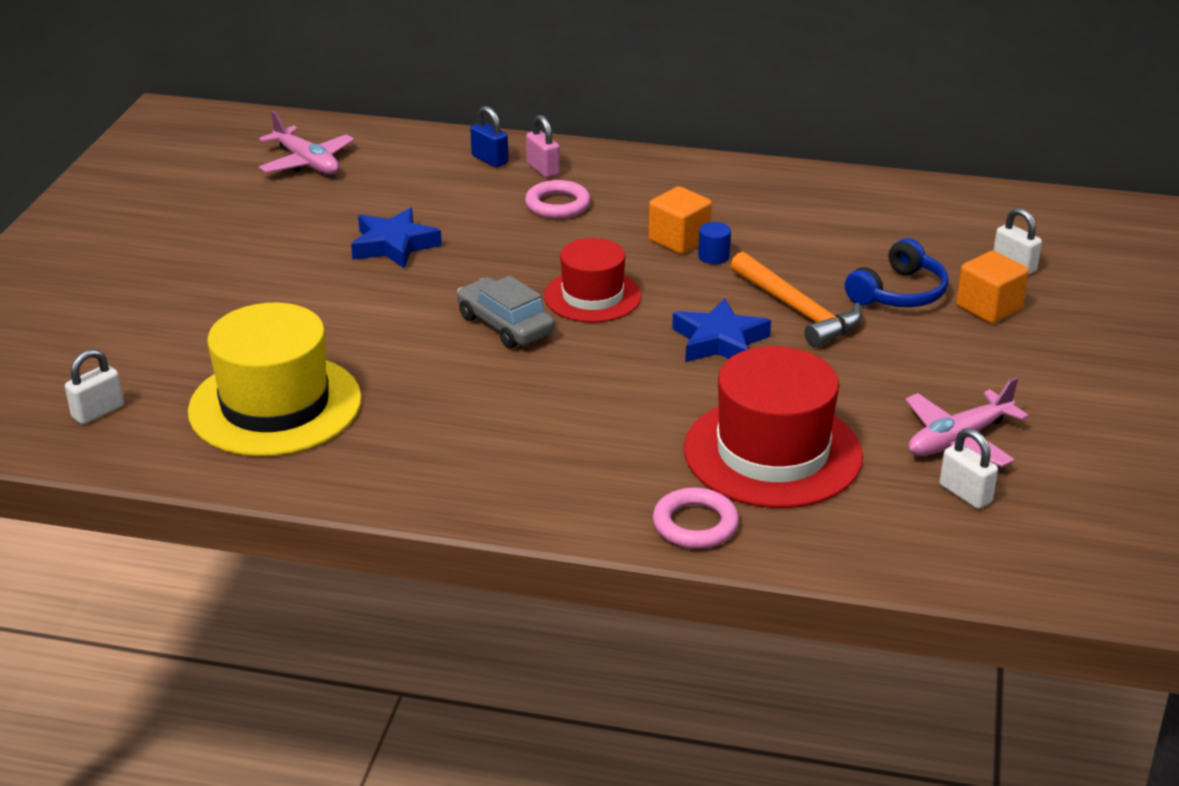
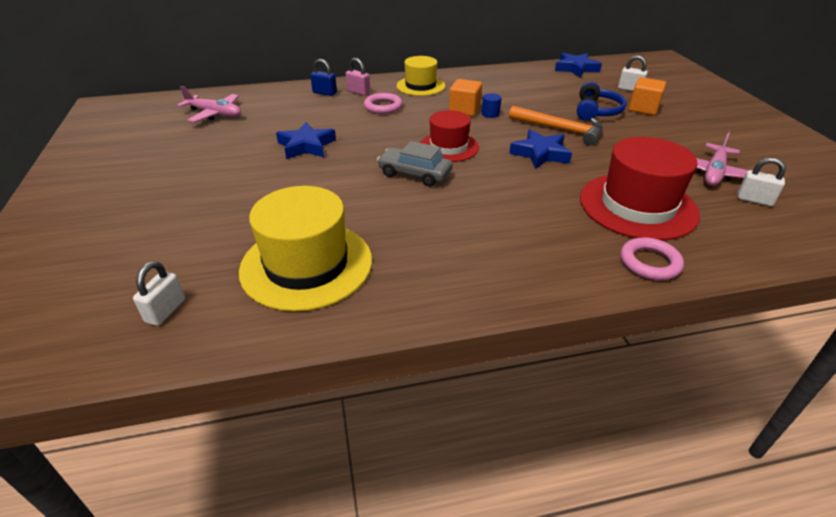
camera: 25 degrees left, 5 degrees up
none -> yellow hat [396,56,445,96]
none -> blue star [555,53,602,77]

